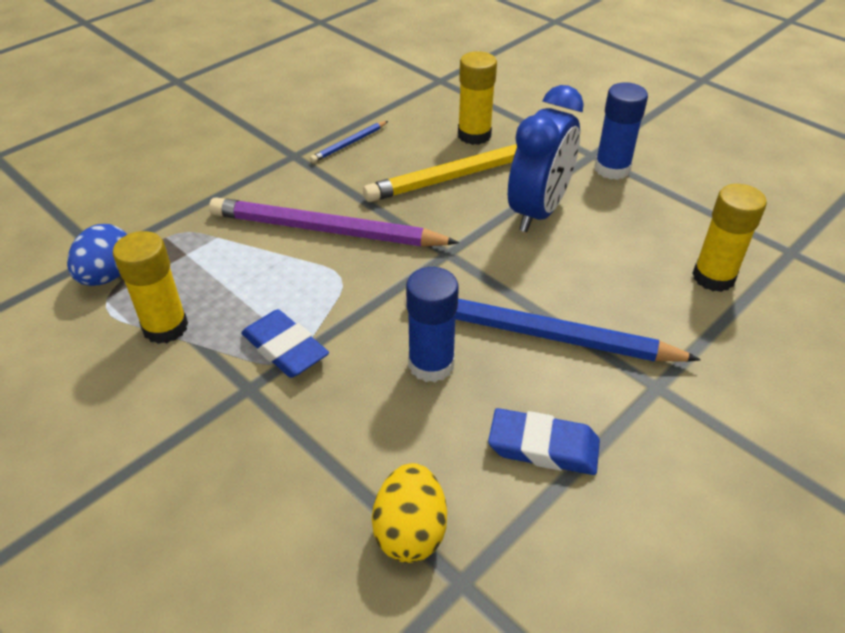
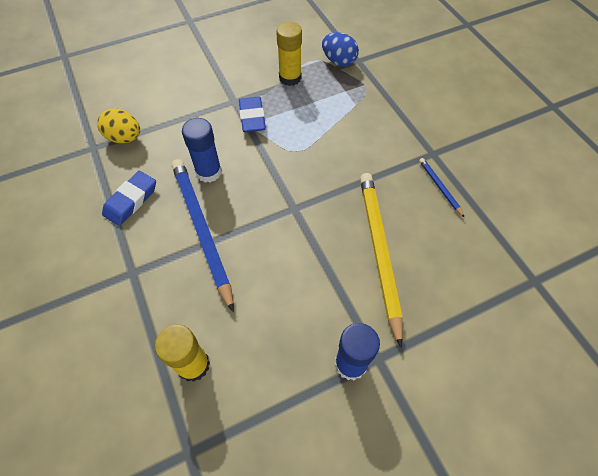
camera: 110 degrees right, 15 degrees up
purple pencil [209,197,459,246] -> none
blue eraser [241,309,329,378] -> blue eraser turned 75 degrees counterclockwise [239,96,266,132]
blue pencil [404,295,701,362] -> blue pencil turned 60 degrees counterclockwise [172,159,234,312]
yellow glue stick [458,51,497,145] -> none
blue clock [508,85,584,232] -> none

